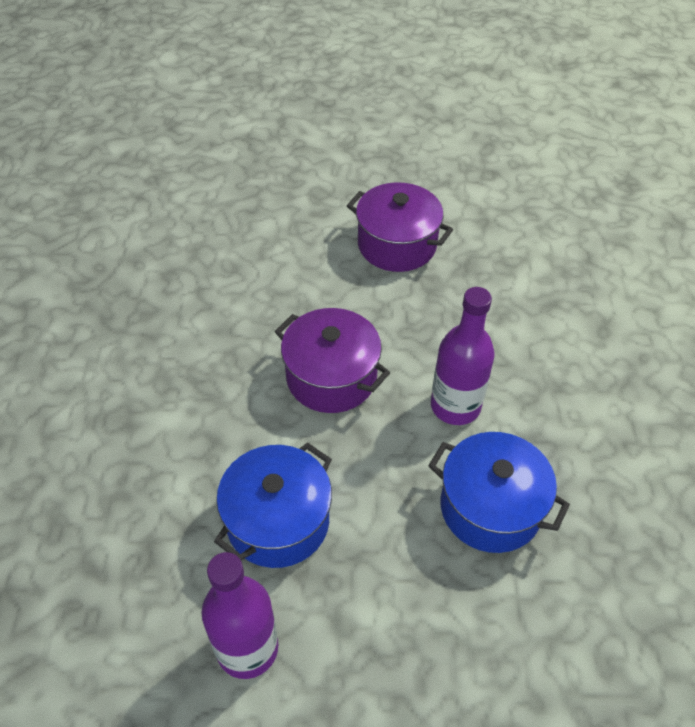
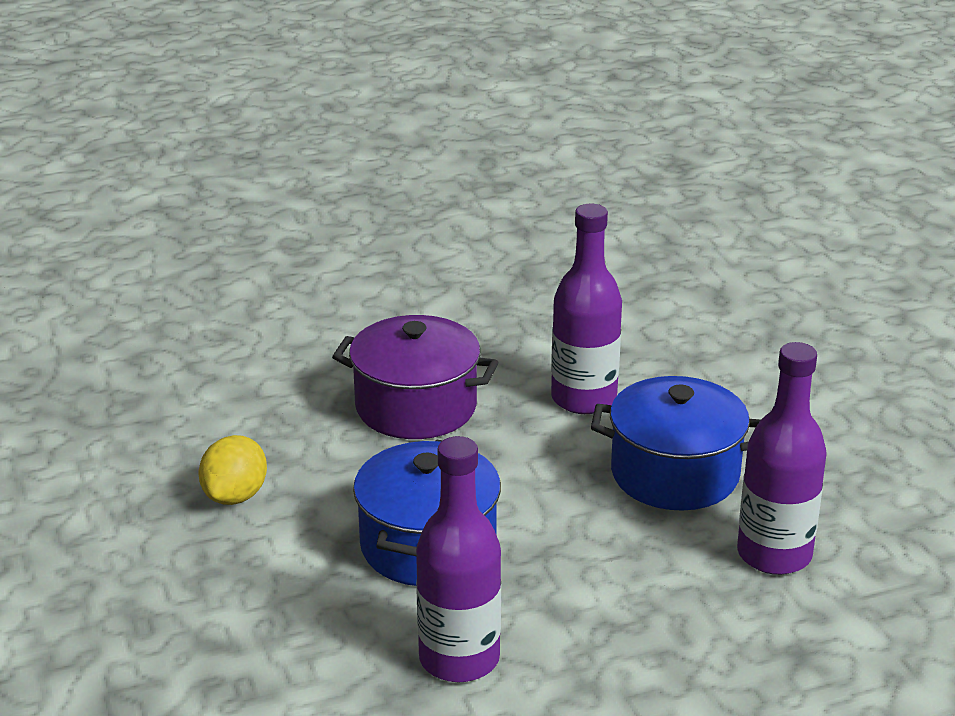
camera: 20 degrees left, 20 degrees down
purple pot [347,182,453,272] -> none
none -> yellow lemon [199,435,267,505]
none -> purple bottle [737,342,827,575]

